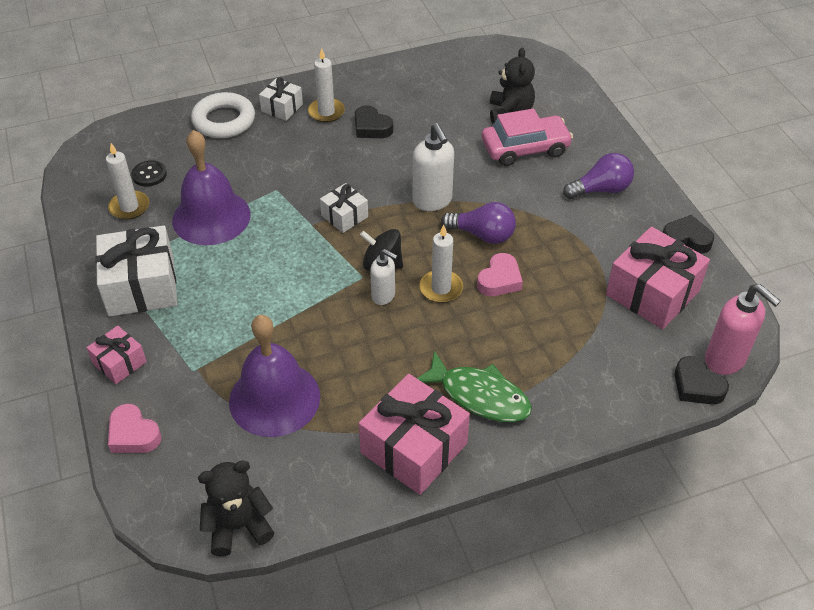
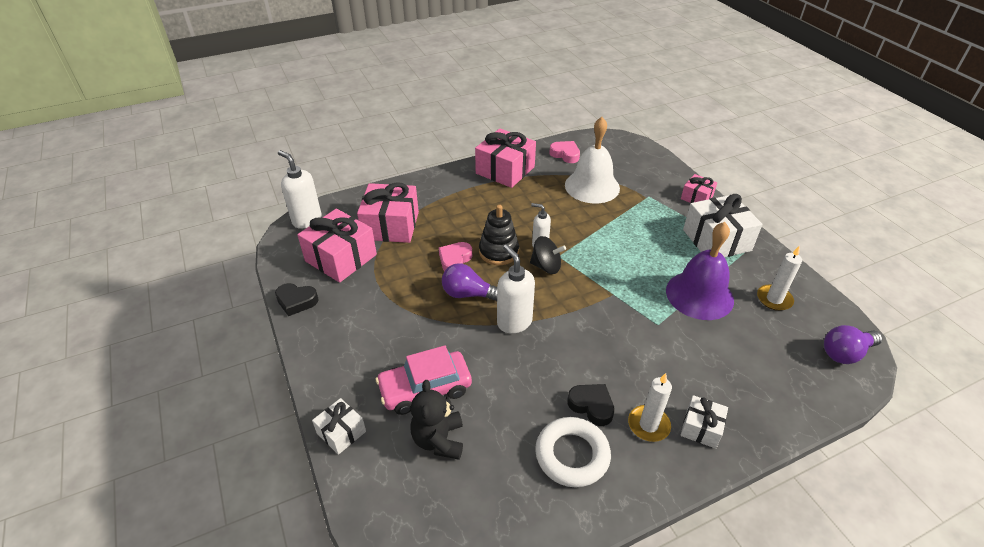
camera: 175 degrees right, 5 degrees down
pink heart [108,404,161,453] -> pink heart moved to [550,141,580,163]
black button [131,160,167,187] -> none
white ring [191,92,255,138] -> white ring moved to [535,417,611,487]
black teddy bear [198,460,274,557] -> none
purple bell [229,315,320,437] -> white bell [565,117,620,203]
white gift [320,183,368,233] -> white gift moved to [312,398,366,455]
green fish [417,350,532,422] -> none
white candle [419,225,463,303] -> black stacking toy [479,205,519,265]
purple light bulb [563,153,634,199] -> purple light bulb moved to [824,325,882,364]
black heart [675,356,729,405] -> none
pink soap dispenser [705,284,781,375] -> white soap dispenser [278,150,322,229]
none -> pink gift [357,182,419,243]

